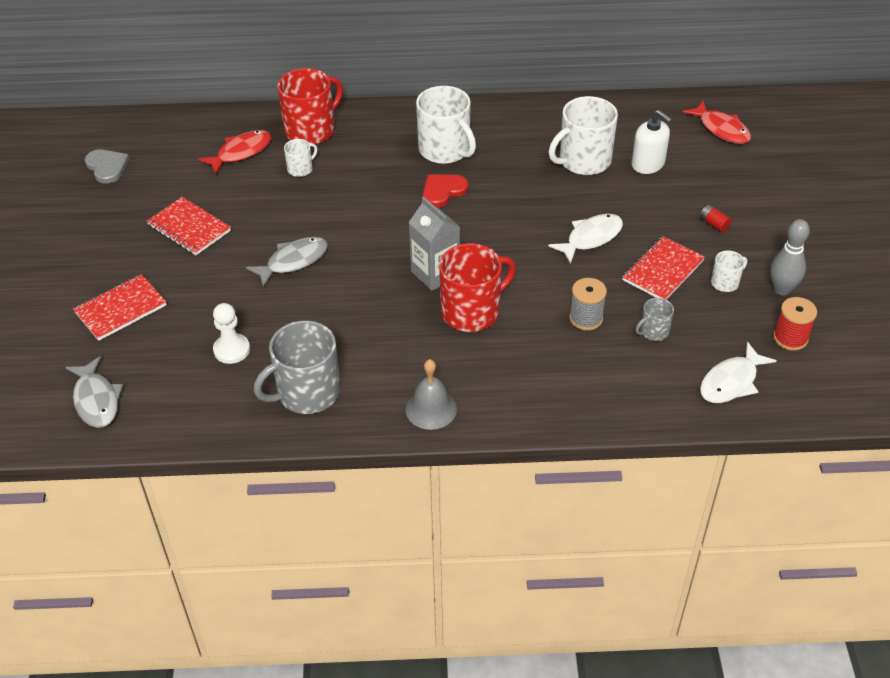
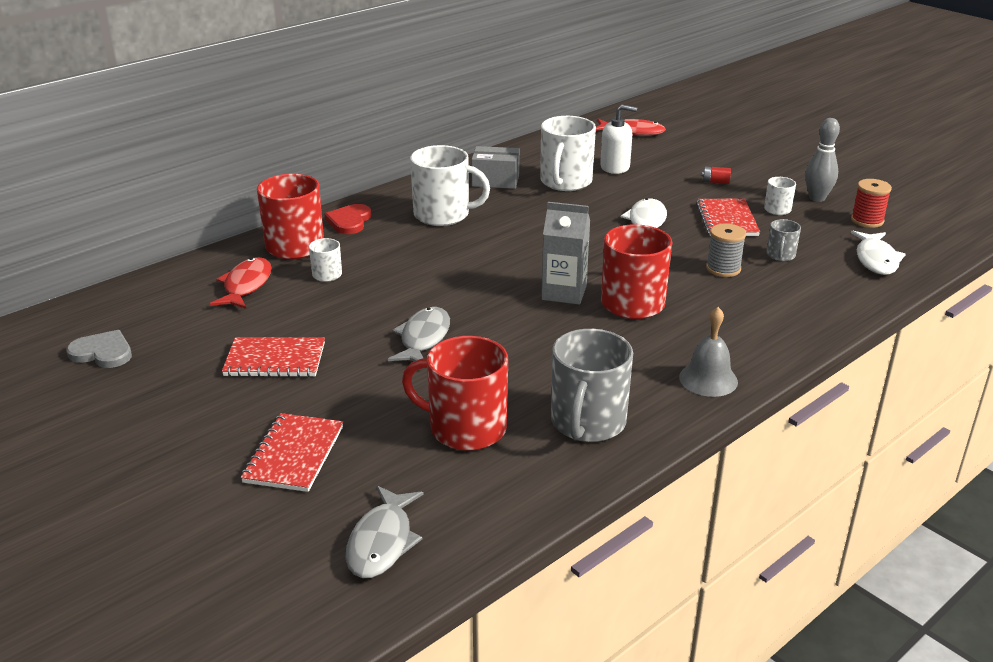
camera: 40 degrees left, 15 degrees down
grey fish [65,356,123,428] -> grey fish turned 75 degrees clockwise [346,485,424,578]
white pawn [213,303,250,364] -> red mug [402,336,508,451]
red heart [423,175,468,207] -> red heart moved to [325,204,371,234]
none -> grey box [471,146,519,189]

